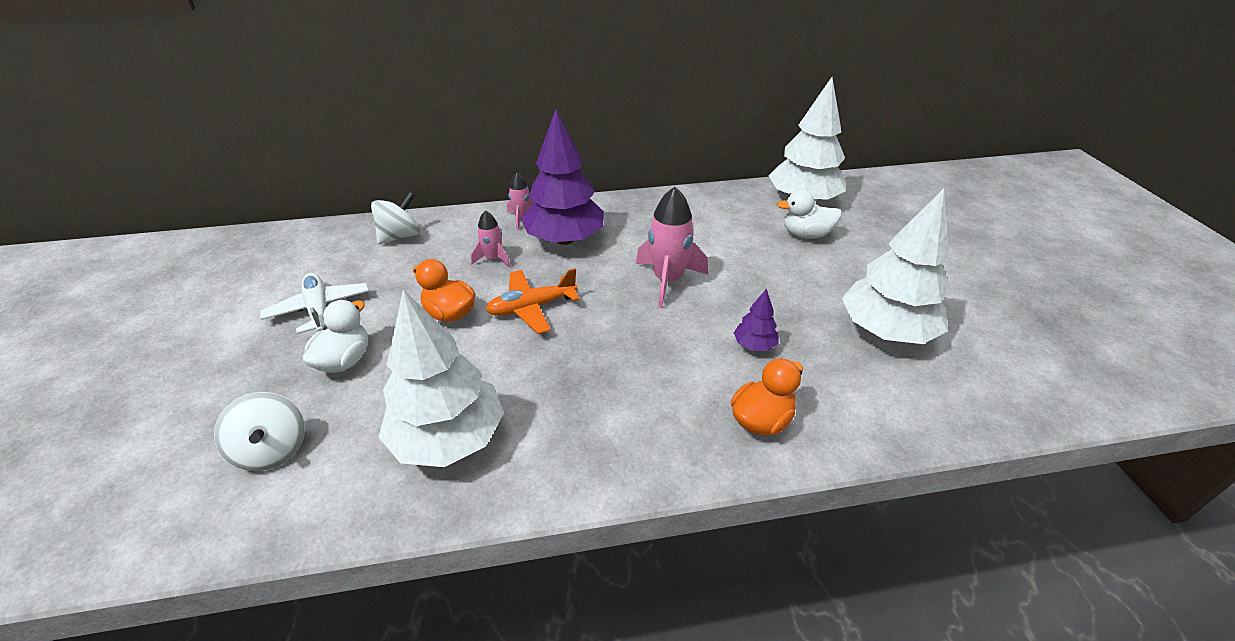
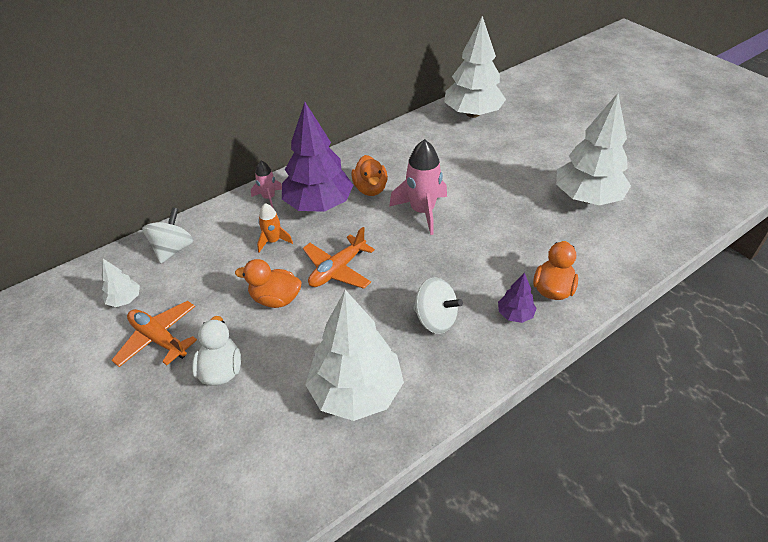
camera: 25 degrees left, 5 degrees up
white spinning top [214,392,305,471] -> white spinning top moved to [414,277,463,334]
white plane [260,273,369,334] -> orange plane [112,301,197,367]
pink rocket [471,210,510,267] -> orange rocket [257,203,293,252]
purple tree [734,289,778,351] -> purple tree moved to [498,273,537,323]
white duck [777,189,842,239] -> none
none -> white tree [101,259,140,307]
none -> orange duck [351,155,388,196]

